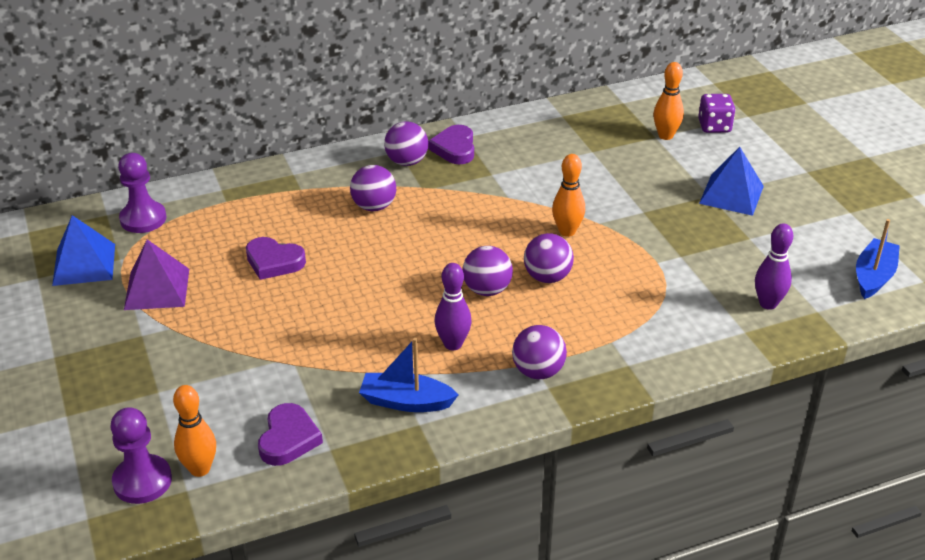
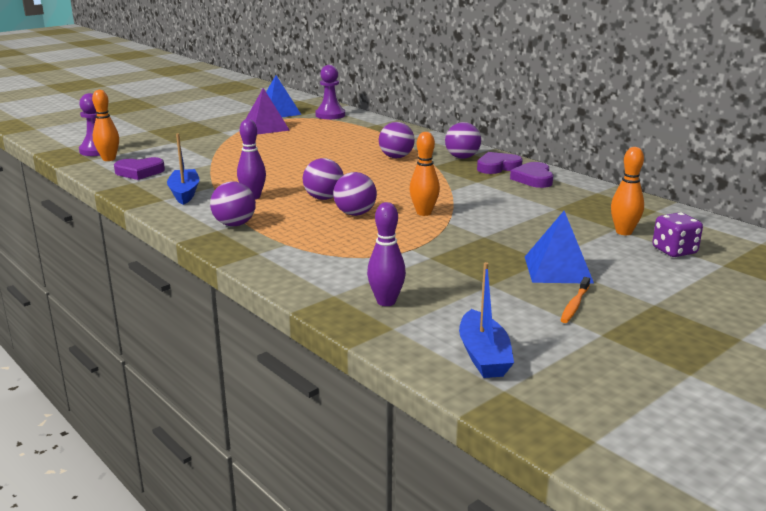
camera: 70 degrees right, 15 degrees down
purple heart [246,237,306,280] -> purple heart moved to [510,162,553,188]
blue boat [856,219,900,299] -> blue boat turned 75 degrees clockwise [459,262,514,378]
none -> orange toothbrush [561,277,590,323]

